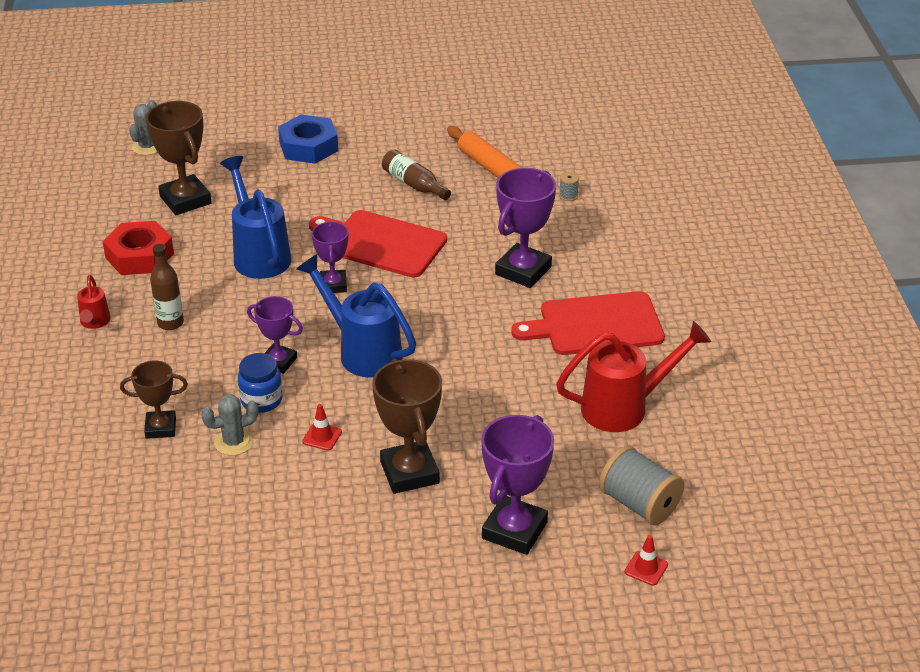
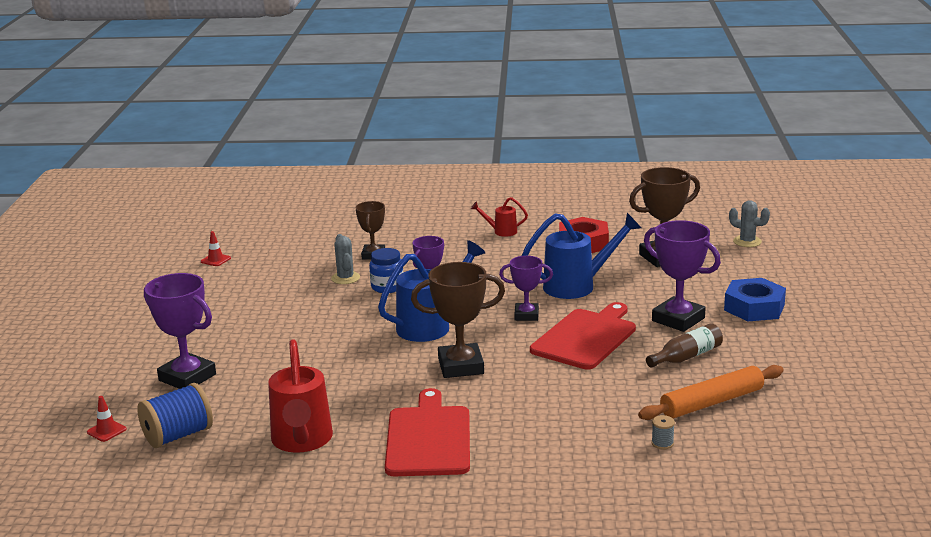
camera: 100 degrees right, 15 degrees down
brown bottle [150,244,184,330] -> none
red traffic cone [302,404,342,451] -> red traffic cone moved to [201,231,231,266]
brown trophy [372,359,442,494] -> brown trophy moved to [411,262,505,378]
purple trophy [495,168,556,288] -> purple trophy moved to [644,220,721,332]
grey spool [599,445,684,525] -> blue spool [137,383,213,448]

